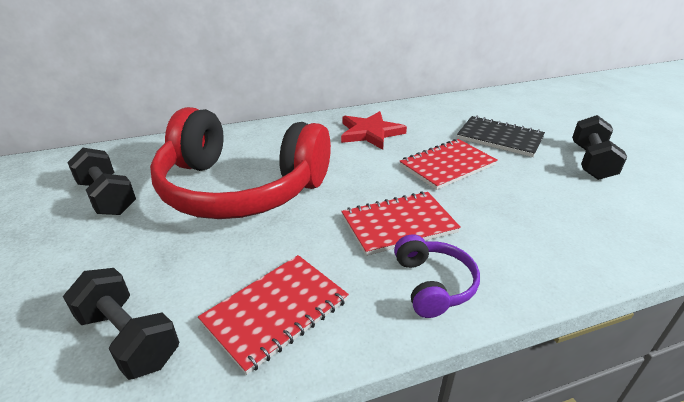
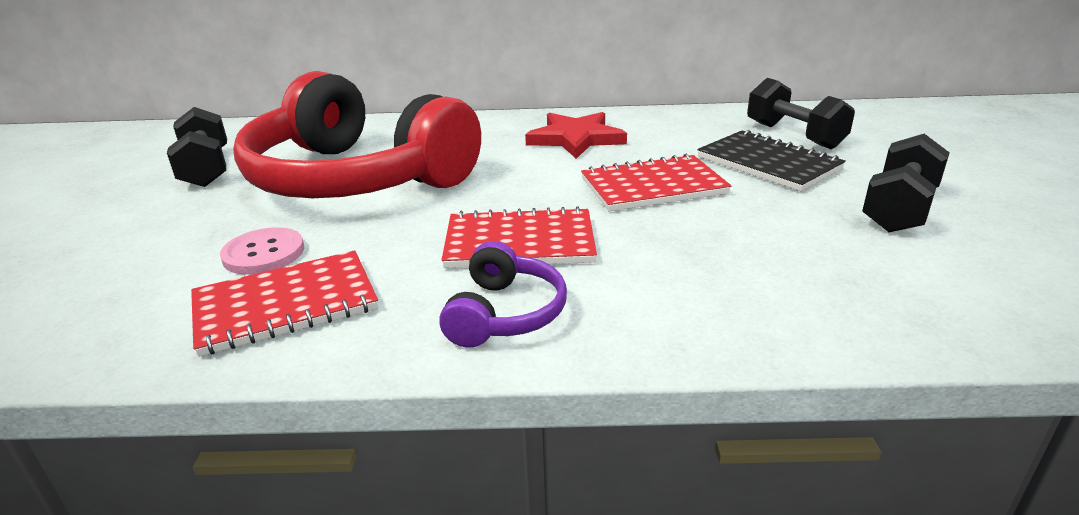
camera: 20 degrees right, 5 degrees down
black dumbbell [63,268,179,380] -> black dumbbell moved to [747,78,855,149]
none -> pink button [220,227,304,275]

